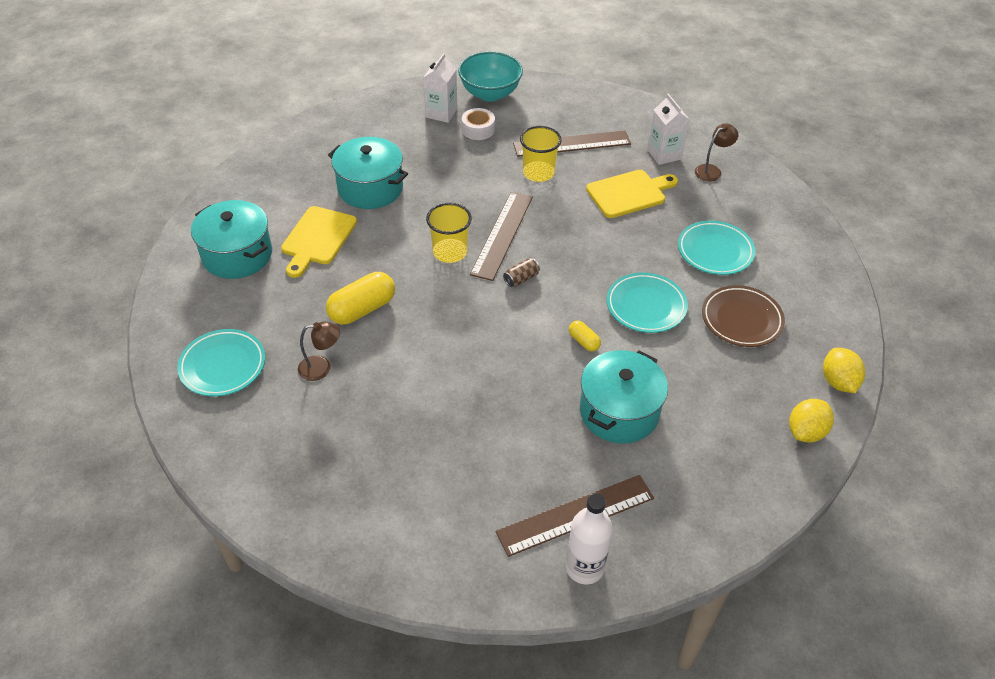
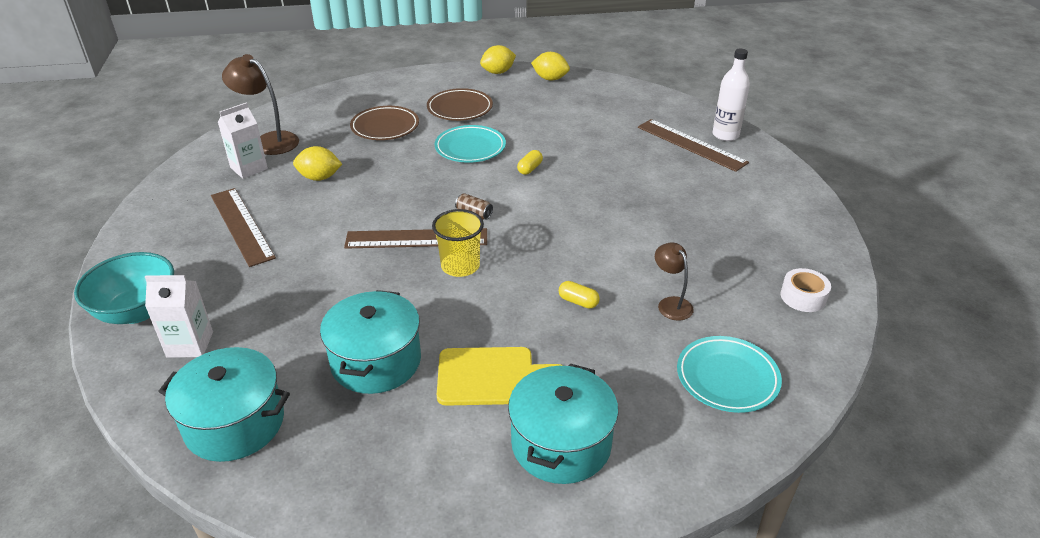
camera: 110 degrees left, 10 degrees down
yellow capsule [326,272,395,325] -> yellow capsule [559,281,600,309], size x0.51
white tape [462,108,495,140] -> white tape moved to [781,268,831,312]
yellow cup [520,126,562,182] -> none
turquoise pot [580,350,668,444] -> turquoise pot moved to [158,347,290,462]
yellow cutting board [586,170,678,218] -> yellow lemon [293,146,342,181]
turquoise plate [678,221,755,275] -> brown plate [350,106,419,140]
brown lamp [695,123,738,182] -> brown lamp [222,54,299,155], size x1.66

